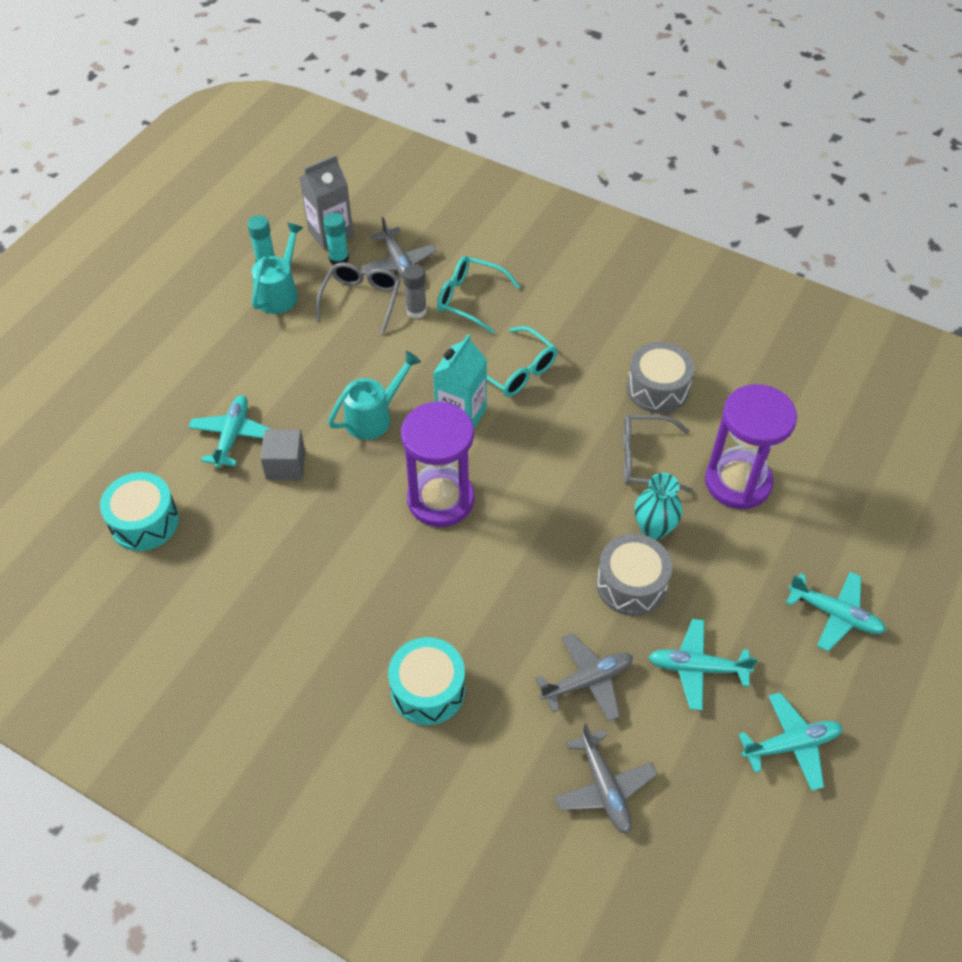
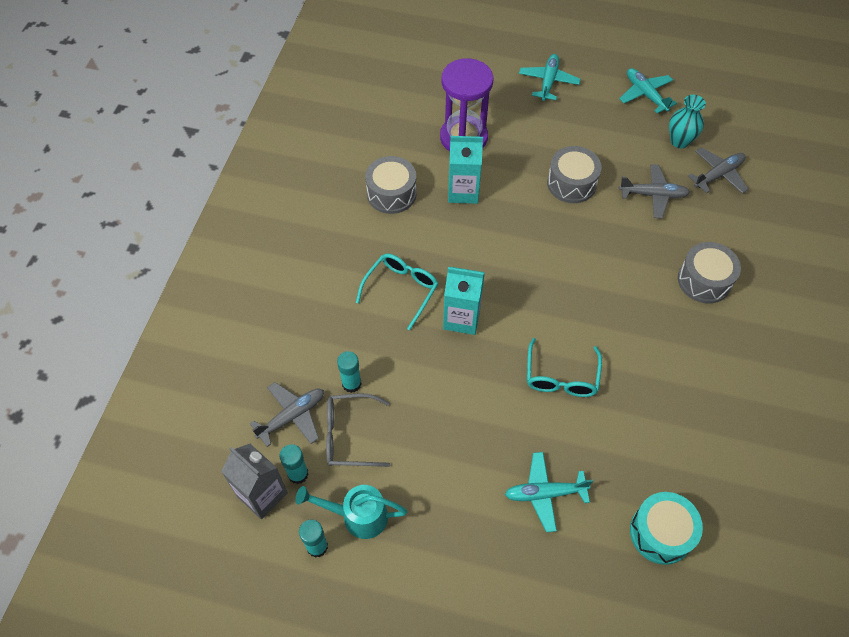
camera: 105 degrees left, 5 degrees up
grey cube [260,430,305,480] -> none
turquoise watering can [328,351,421,440] -> none
turquoise drum [388,637,465,725] -> grey drum [678,242,741,304]
purple hourglass [401,401,474,527] -> none
grey glue stick [403,264,427,319] -> turquoise glue stick [337,351,362,393]
turquoise glasses [437,256,520,334] -> turquoise glasses moved to [527,338,602,397]
grey plane [535,633,633,721] -> grey plane turned 135 degrees clockwise [619,164,690,218]
grey glasses [623,415,693,493] -> turquoise carton [448,136,483,204]
turquoise vase [634,473,683,540] -> turquoise vase moved to [669,95,706,149]
turquoise plane [649,619,758,711] -> none

